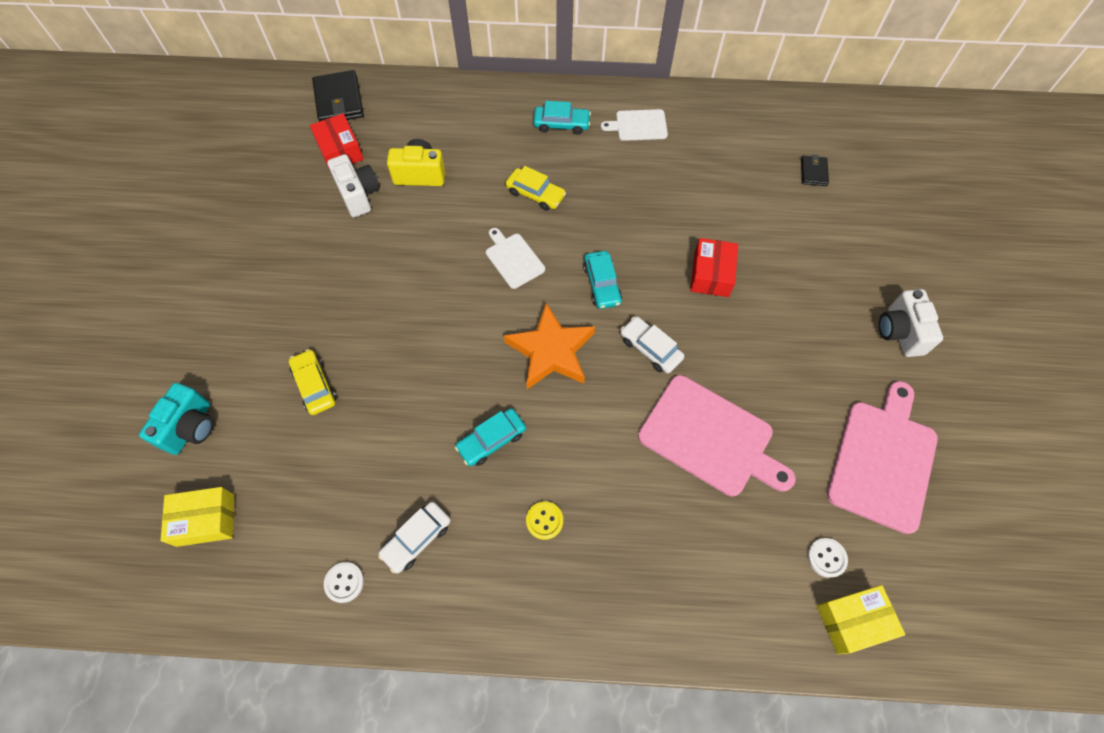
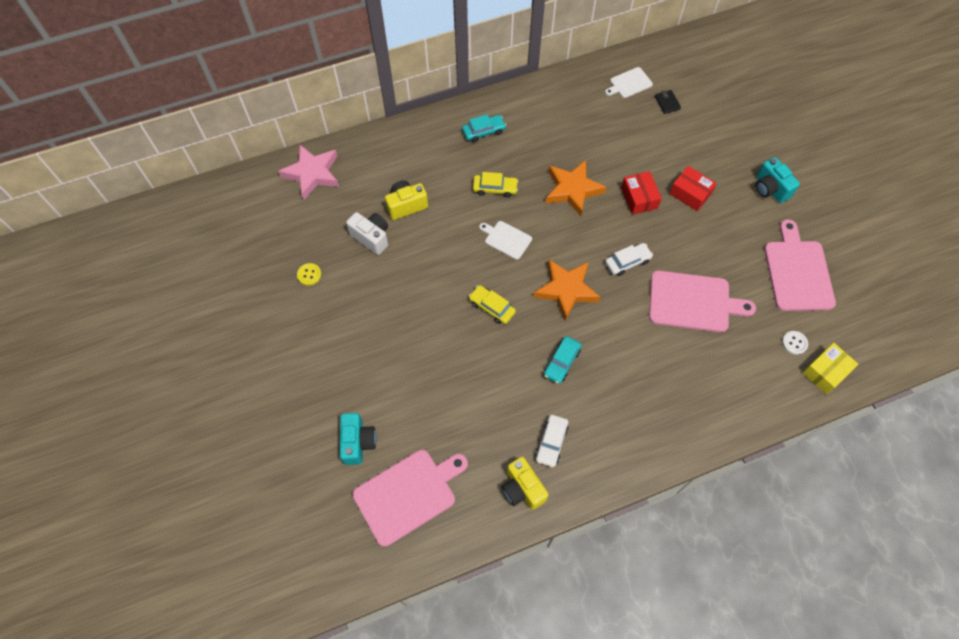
camera: 25 degrees left, 0 degrees up
yellow box [161,487,235,547] -> pink cutting board [353,450,468,547]
yellow car [289,349,337,415] -> yellow car moved to [469,285,516,324]
red box [310,113,364,170] -> red box moved to [669,166,717,211]
black wallet [312,70,364,122] -> pink star [278,145,339,200]
white button [324,562,364,603] -> yellow camera [501,457,549,510]
yellow button [526,501,563,540] -> yellow button moved to [297,263,321,286]
turquoise car [583,251,622,309] -> none
white cutting board [601,109,668,141] -> white cutting board moved to [605,67,653,98]
white car [621,316,684,373] -> white car turned 135 degrees clockwise [605,243,653,276]
white camera [879,289,943,357] -> turquoise camera [755,157,800,203]
none -> orange star [546,160,607,216]

